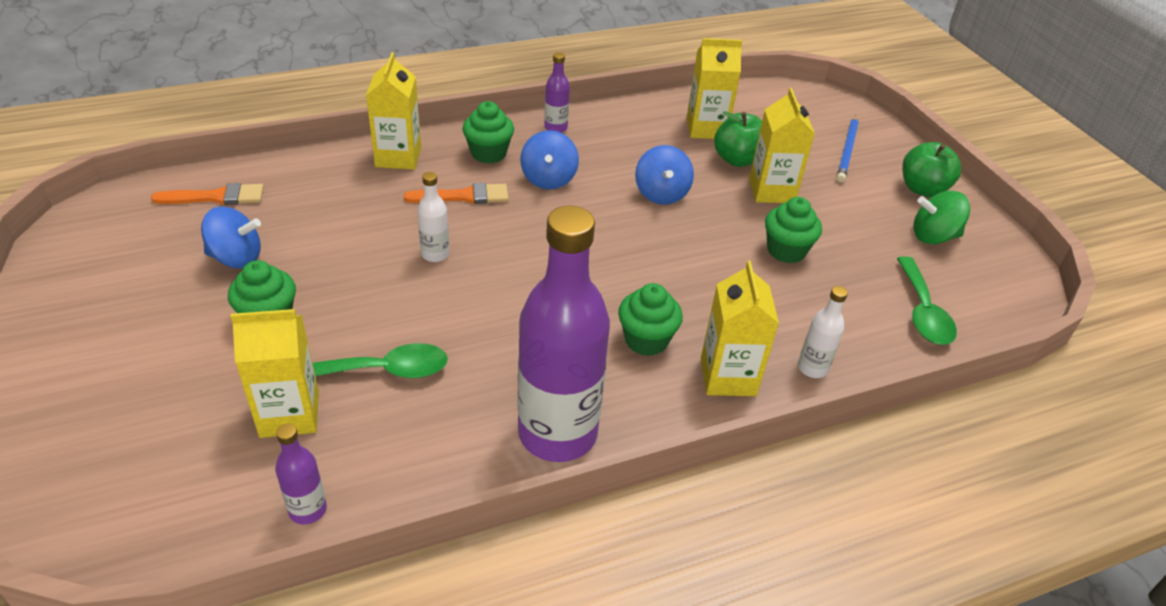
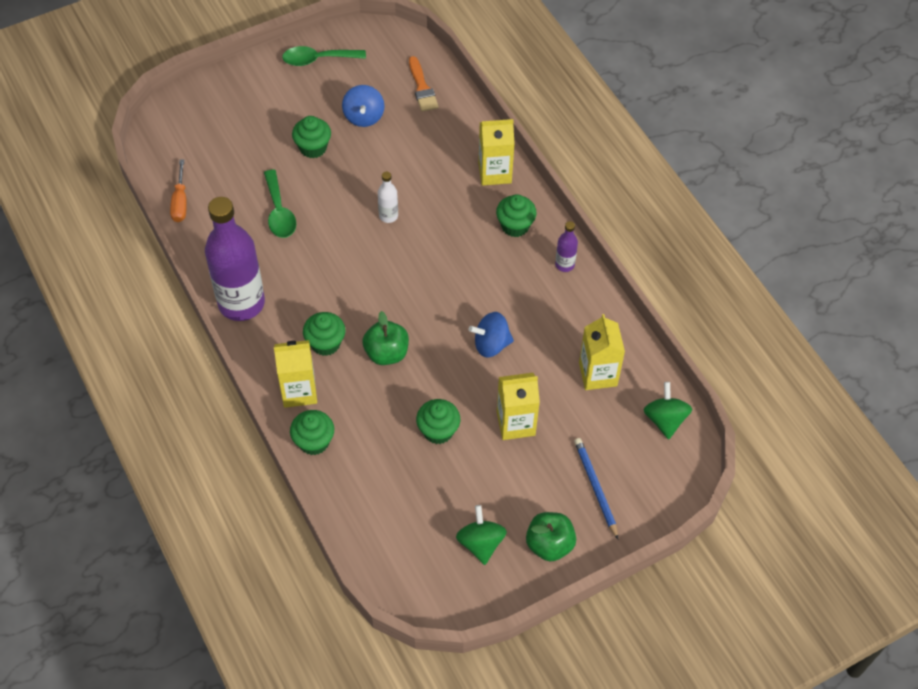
camera: 85 degrees right, 15 degrees up
yellow carton [231,309,319,438] -> none
purple bottle [275,423,327,524] -> orange screwdriver [170,159,187,222]
orange brush [404,183,509,204] -> none
blue spinning top [520,130,579,189] -> none
green apple [714,111,762,167] -> green apple moved to [362,311,409,365]
white bottle [798,286,848,378] -> green cupcake [290,410,334,455]
blue pencil [837,115,859,182] -> blue pencil turned 60 degrees clockwise [574,438,618,539]
green spoon [897,256,957,345] -> green spoon moved to [282,46,366,66]
none -> green spinning top [644,382,692,439]

